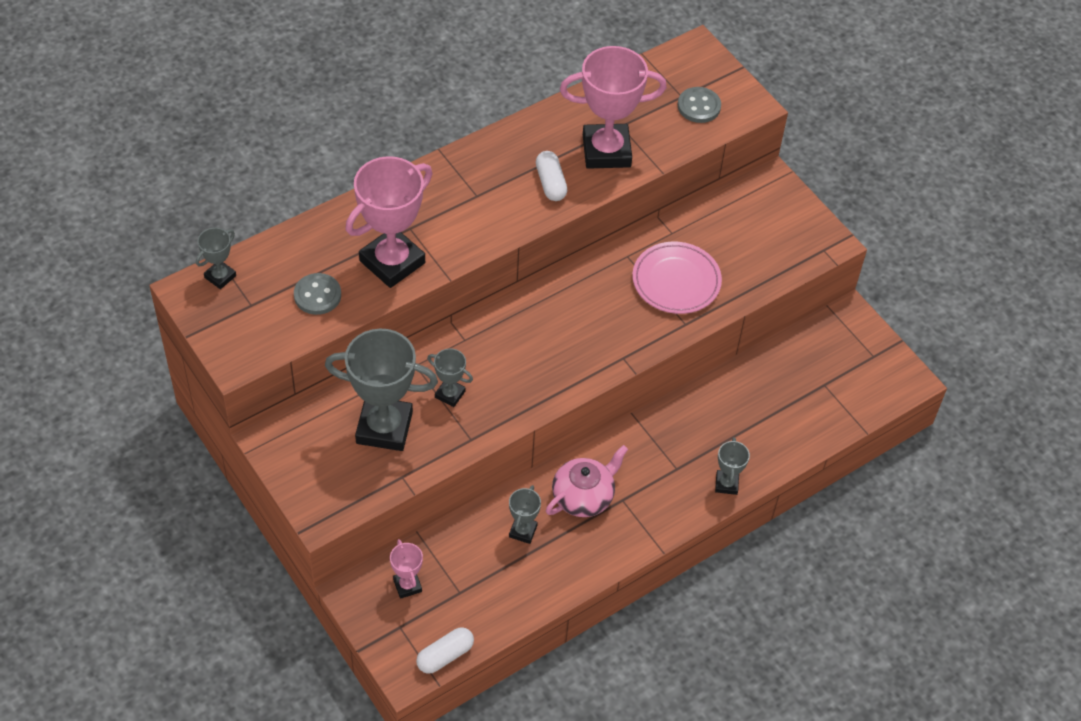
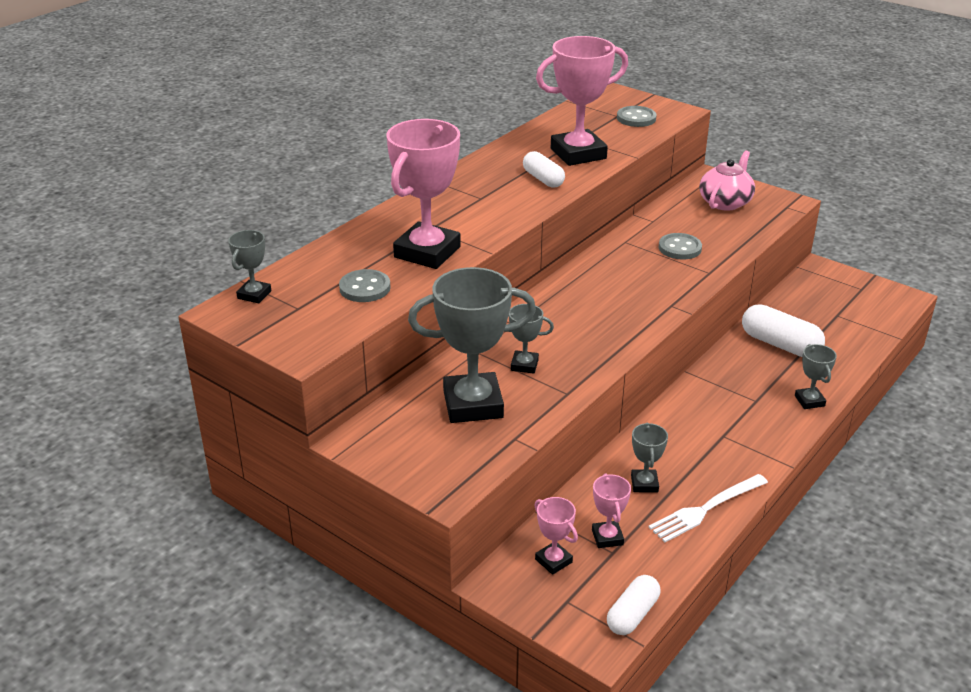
camera: 15 degrees left, 20 degrees down
pink teapot [546,445,628,517] -> pink teapot moved to [699,150,755,211]
pink plate [632,241,722,314] -> grey button [659,233,702,260]
none -> pink trophy [592,473,631,548]
none -> white fork [648,474,768,542]
none -> white capsule [742,304,825,357]

